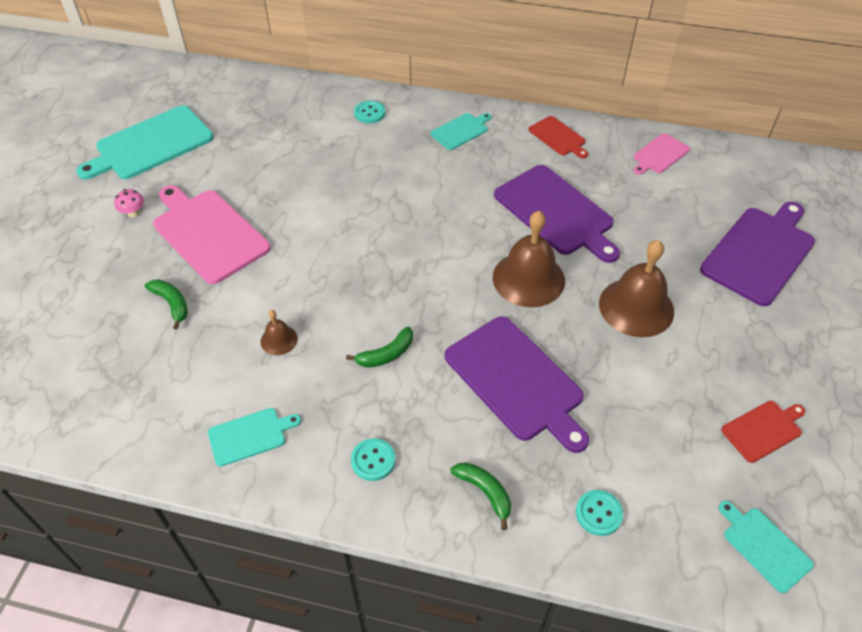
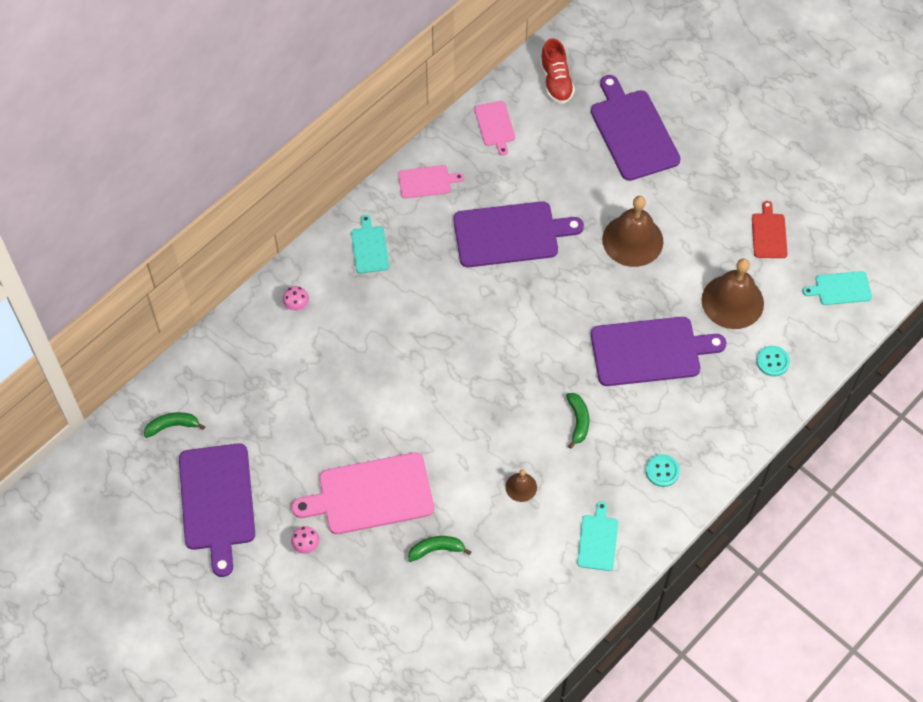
camera: 60 degrees left, 10 degrees up
turquoise cutting board [76,105,213,180] -> purple cutting board [179,443,255,577]
turquoise button [354,101,385,123] -> pink mushroom [283,286,309,311]
green banana [451,462,511,530] -> green banana moved to [144,412,205,438]
brown bell [493,211,565,307] -> brown bell moved to [701,258,764,329]
red cutting board [529,116,588,158] -> pink cutting board [398,165,464,199]
none -> red shoe [540,38,575,104]

